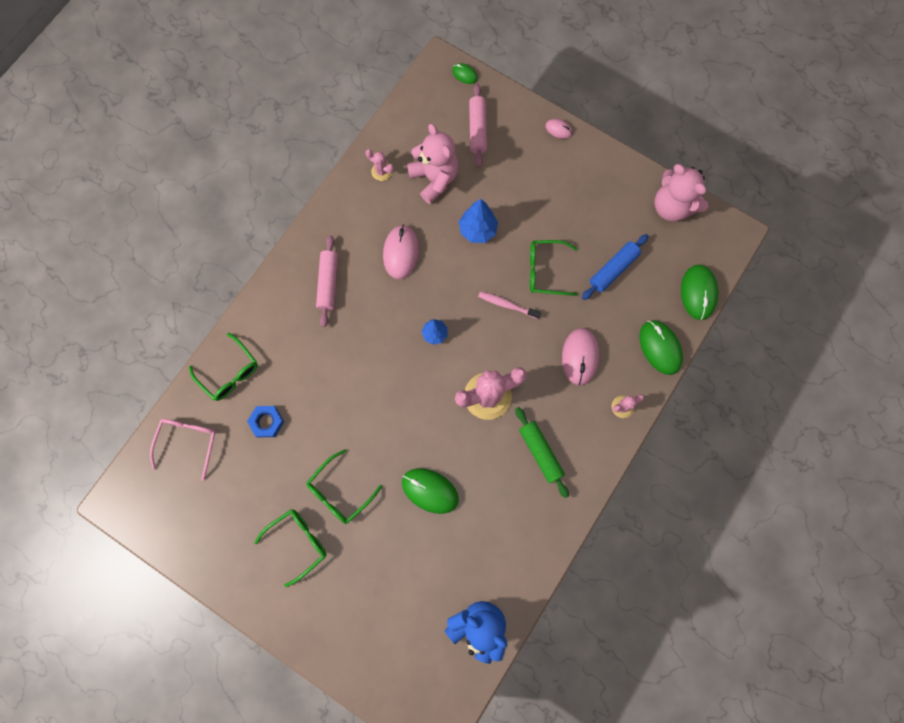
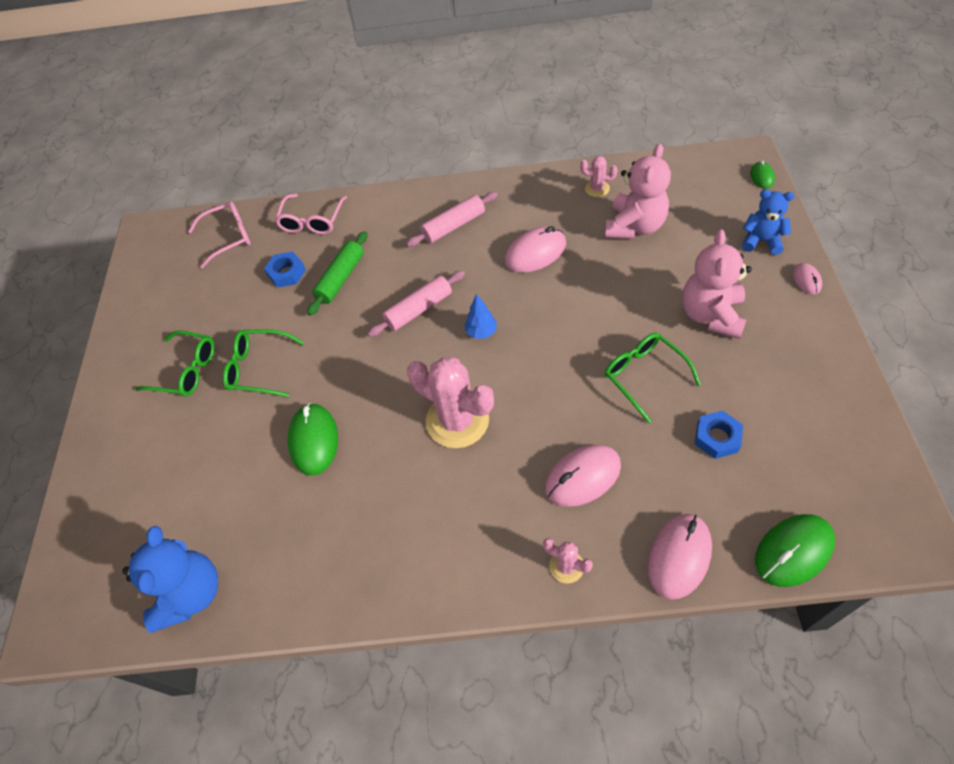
camera: 60 degrees right, 20 degrees down
green glasses [189,333,258,401] -> pink glasses [275,194,347,234]
pink cactus [365,149,394,181] -> pink cactus turned 75 degrees counterclockwise [580,156,618,197]
blue tree [459,199,498,243] -> none
pink rolling pin [469,84,487,167] -> pink rolling pin moved to [367,270,465,337]
pink toothbrush [478,291,541,319] -> none
green rolling pin [515,407,569,498] -> green rolling pin moved to [307,231,368,316]
blue rolling pin [582,234,649,300] -> blue nut [695,410,743,459]
green mouse [639,320,683,375] -> pink mouse [647,514,712,600]
pink teddy bear [654,164,709,221] -> pink teddy bear moved to [682,229,752,339]
none -> blue teddy bear [742,190,795,255]

